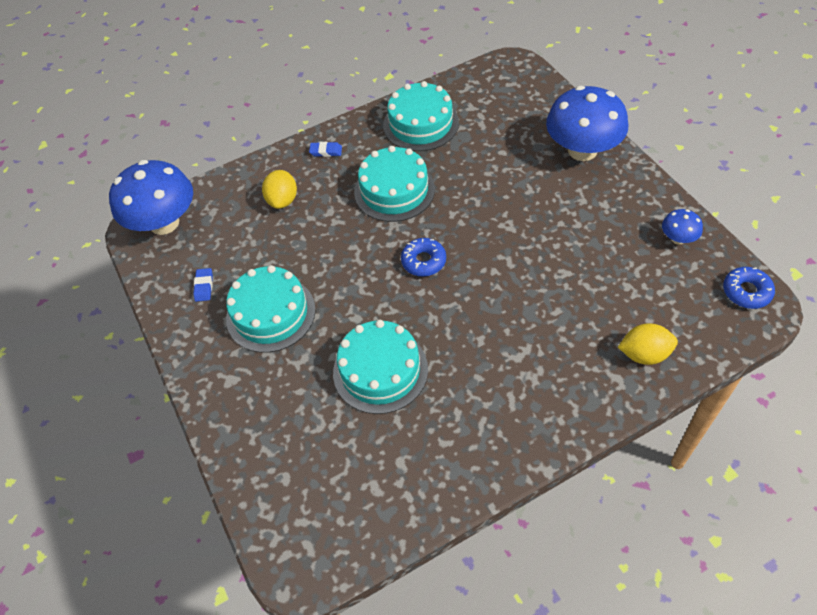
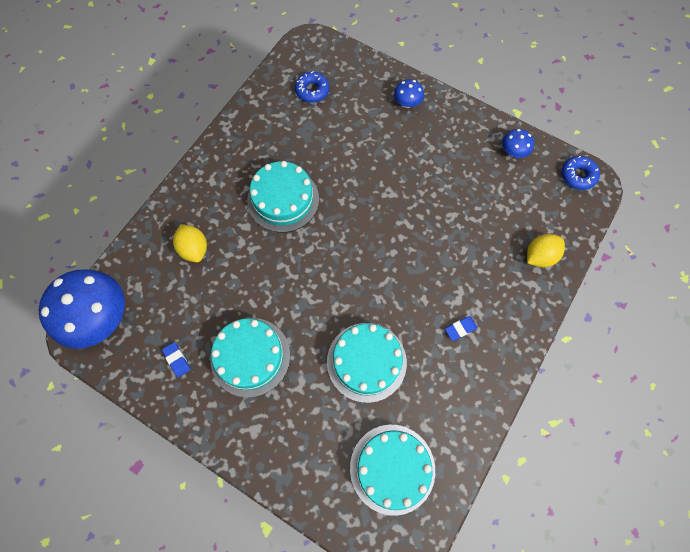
camera: 35 degrees left, 15 degrees up
blue eraser [309,142,342,157] -> blue eraser moved to [445,316,478,341]
turquoise cake [383,81,459,151] -> turquoise cake moved to [350,425,435,516]
blue donut [401,238,446,277] -> blue donut moved to [295,71,329,103]
blue mushroom [546,86,628,161] -> blue mushroom [394,79,424,108], size x0.45

